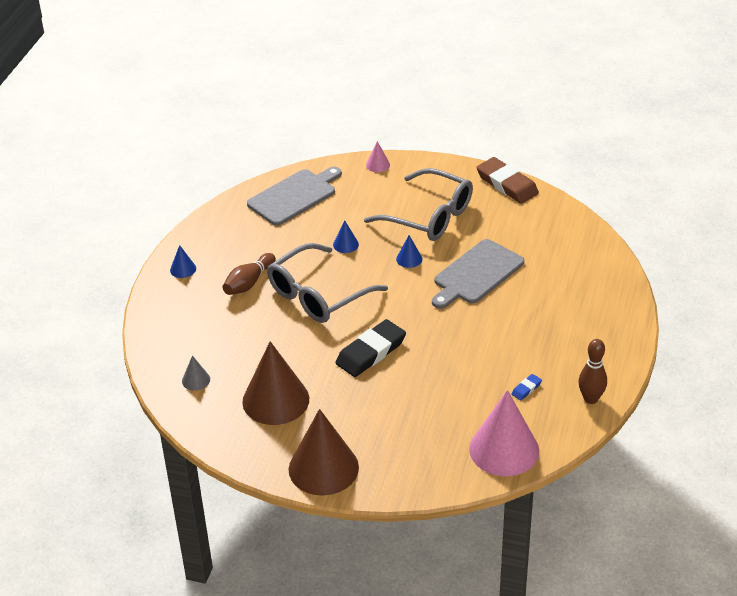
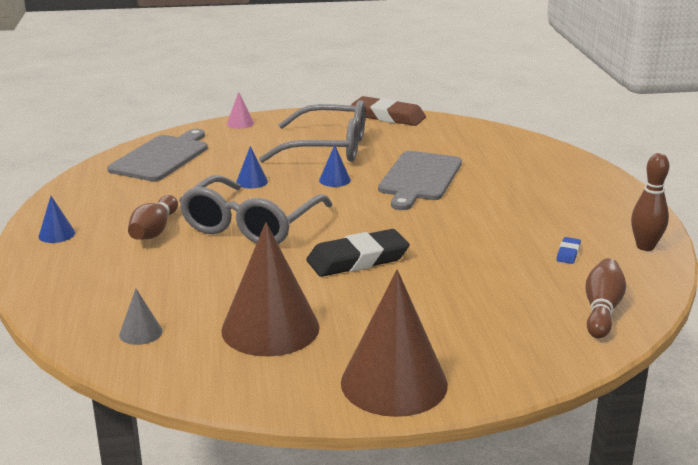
camera: 25 degrees left, 15 degrees down
black eraser [335,319,406,377] -> black eraser turned 45 degrees clockwise [306,229,410,277]
pink cone [469,390,539,476] -> brown bowling pin [585,258,626,339]

